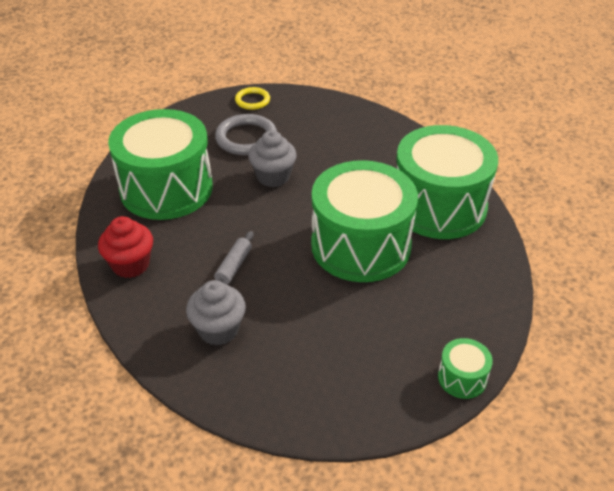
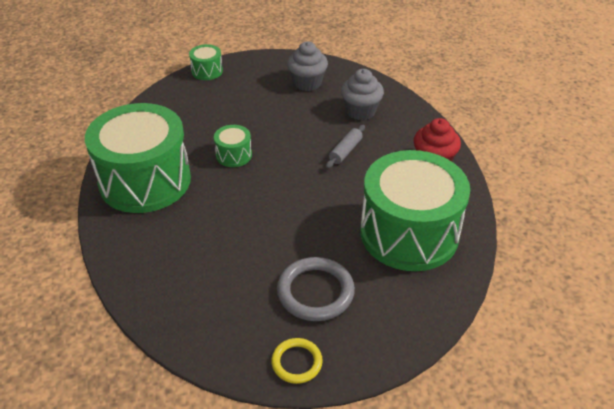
camera: 170 degrees left, 0 degrees up
grey cupcake [248,130,297,187] -> grey cupcake moved to [287,41,328,91]
green drum [311,160,418,282] -> green drum [214,125,252,167], size x0.41

